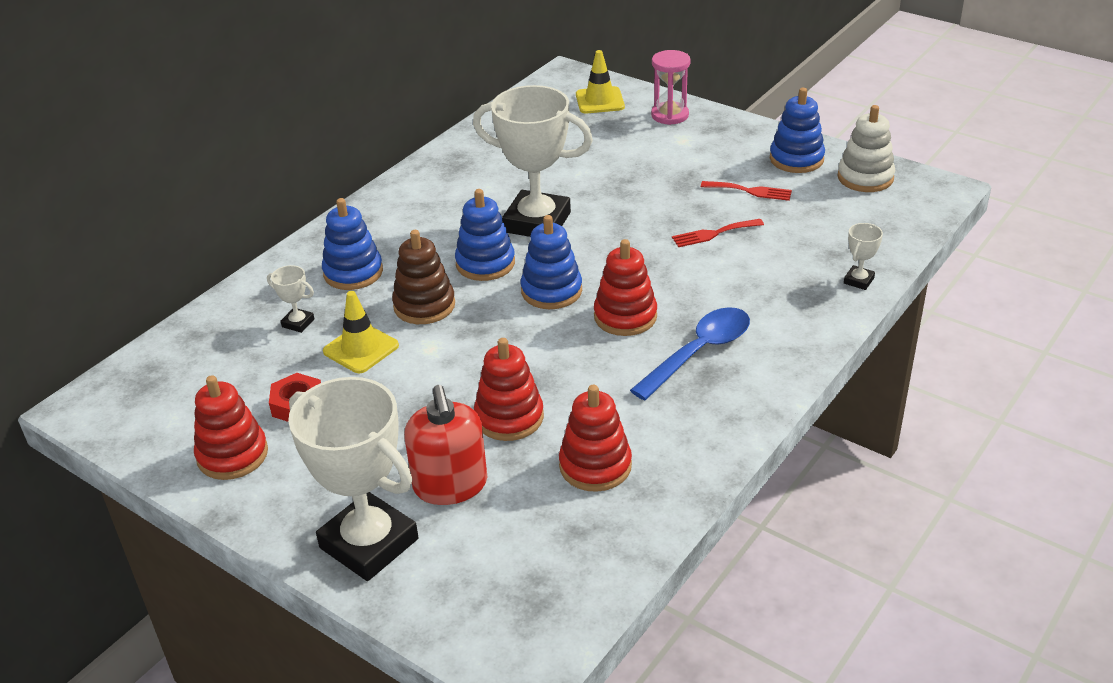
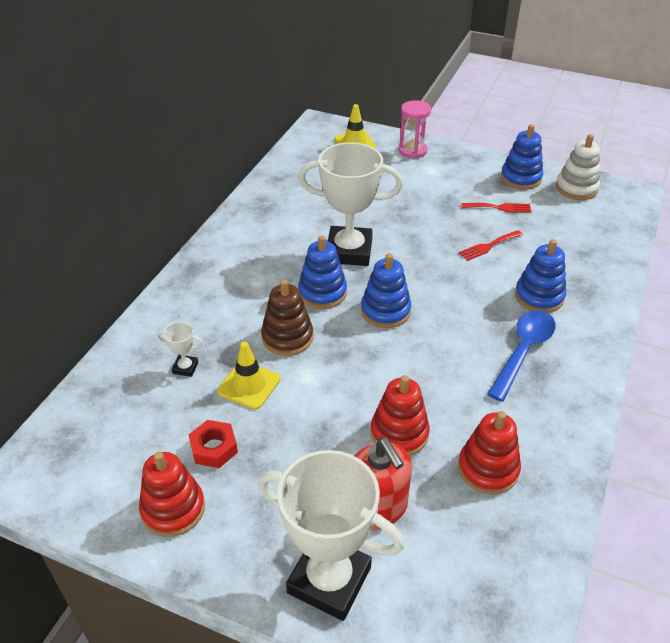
camera: 15 degrees left, 5 degrees up
blue stacking toy [322,198,383,290] -> blue stacking toy moved to [515,239,566,313]
red stacking toy [594,239,657,336] -> none
white trophy [844,223,883,290] -> none

